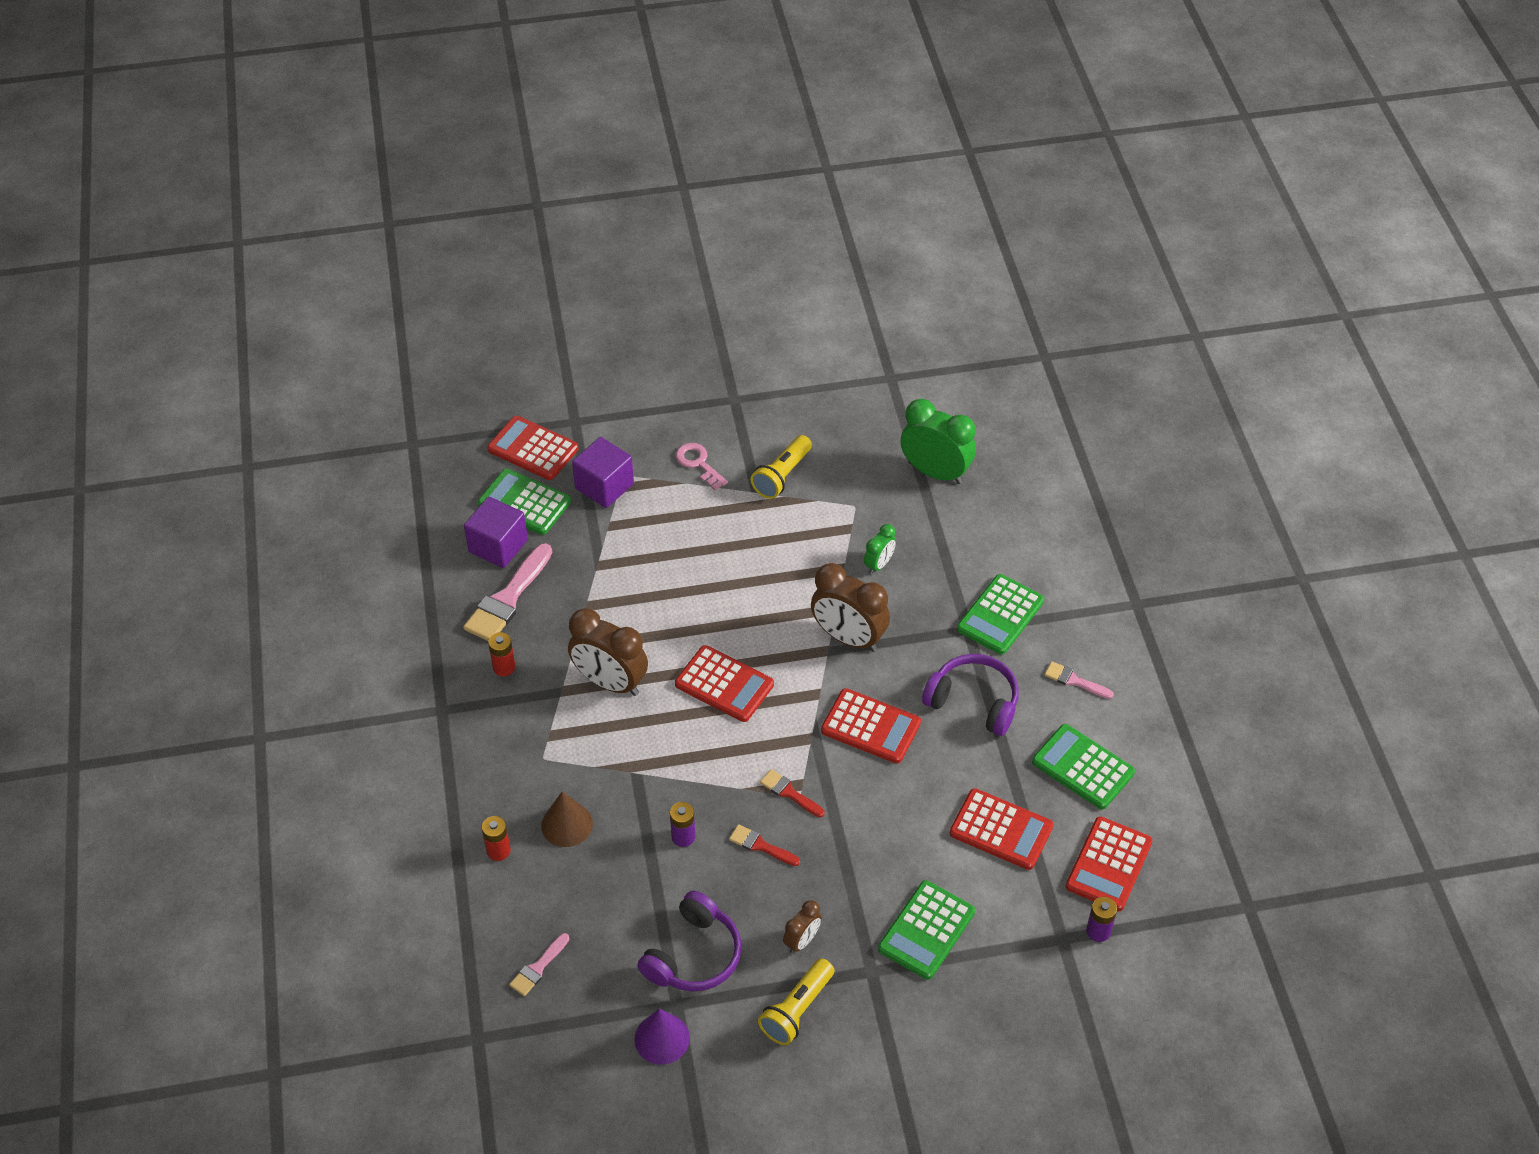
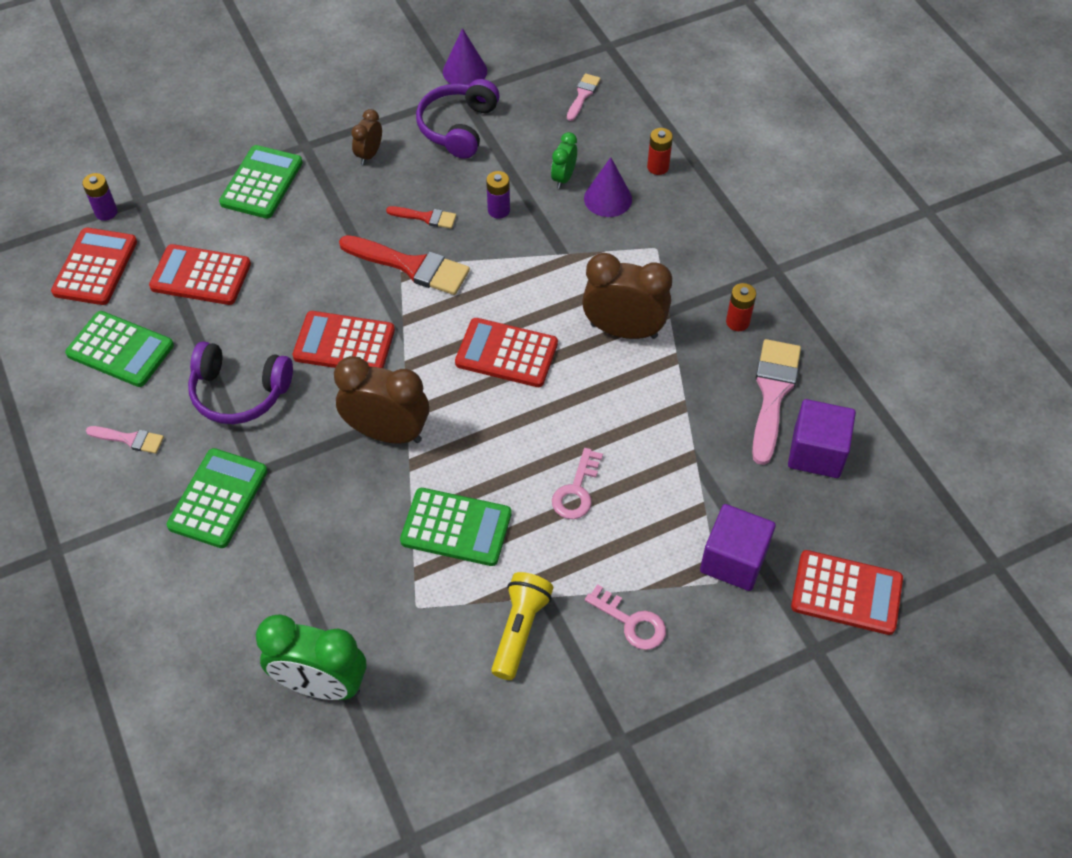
camera: 165 degrees right, 5 degrees up
green calculator [478,469,571,535] -> green calculator moved to [400,488,512,566]
brown cone [541,792,593,847] -> purple cone [584,157,632,217]
yellow flashlight [758,958,834,1045] -> none
red brush [760,769,825,817] -> red brush [339,235,470,295], size x1.89
green clock [864,524,896,574] -> green clock moved to [551,132,577,189]
none -> pink key [552,448,603,519]

